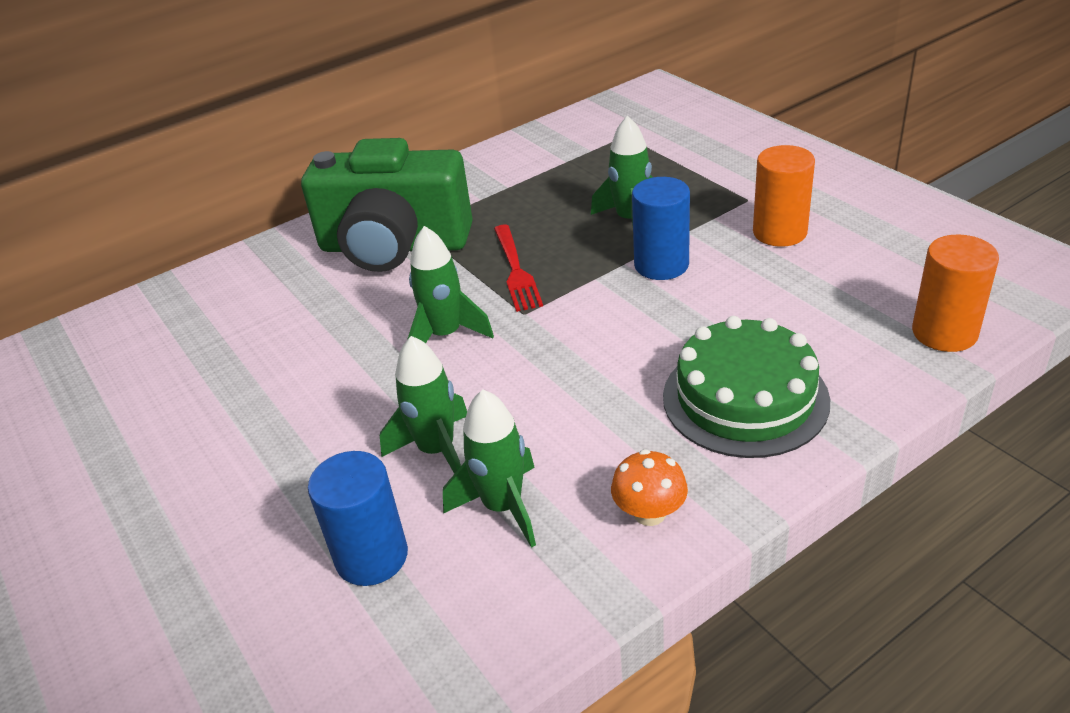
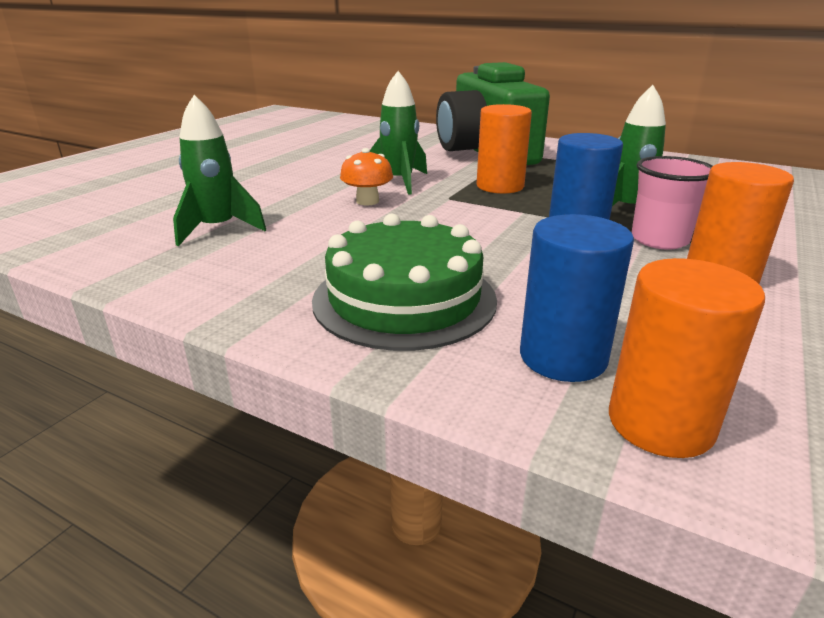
camera: 60 degrees right, 10 degrees down
blue cylinder [308,451,408,586] -> blue cylinder moved to [520,214,634,382]
green rocket [380,336,467,474] -> none
red fork [494,225,543,312] -> orange cylinder [477,104,532,194]
orange mushroom [611,449,688,526] -> orange mushroom moved to [340,148,393,205]
none -> pink cup [632,156,713,250]

